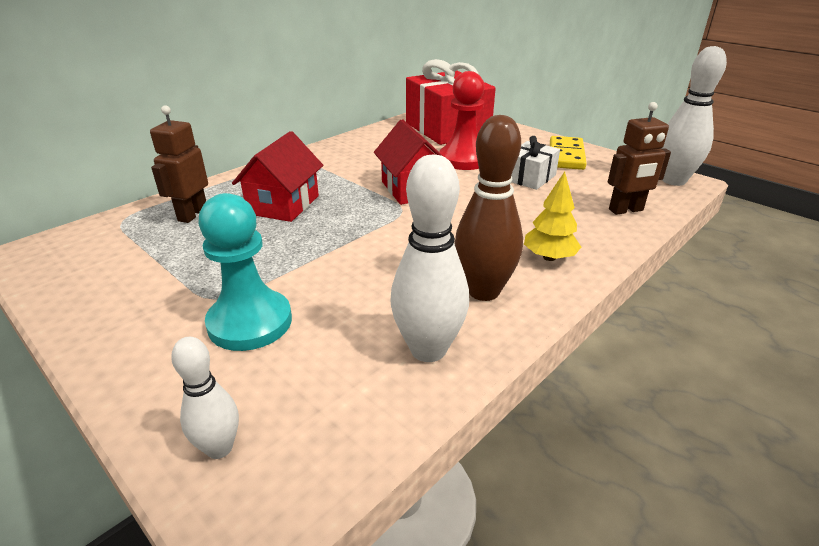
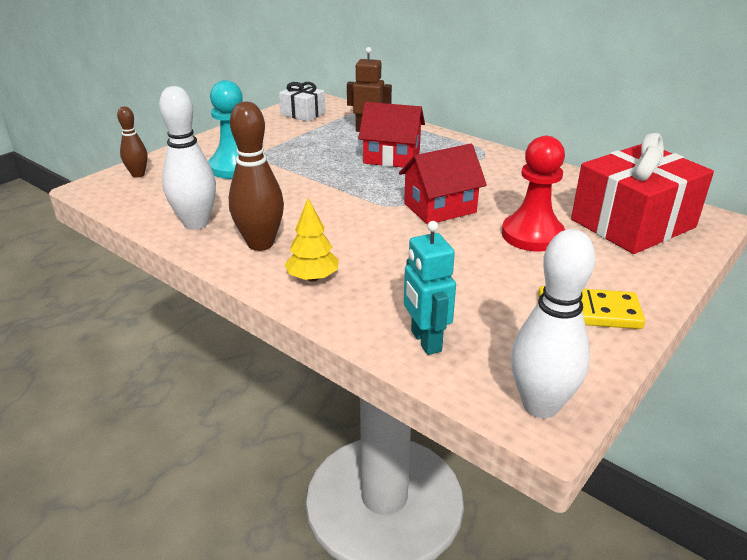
camera: 85 degrees right, 0 degrees up
white bowling pin [171,337,239,459] -> brown bowling pin [117,106,148,178]
white gift [511,136,560,190] -> white gift moved to [279,82,325,122]
brown robot [608,102,671,215] -> turquoise robot [404,221,456,355]

